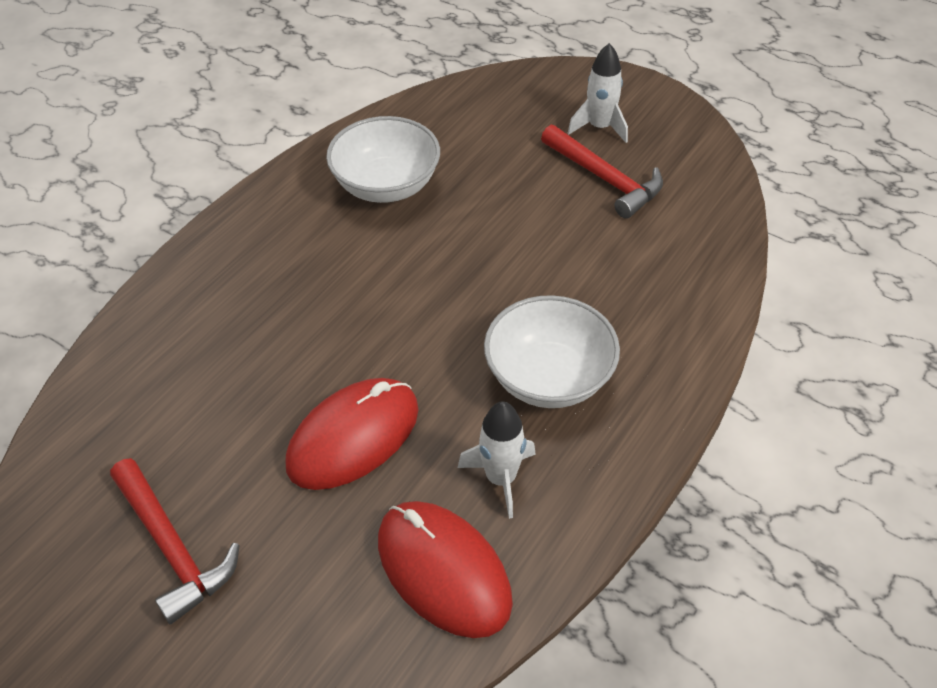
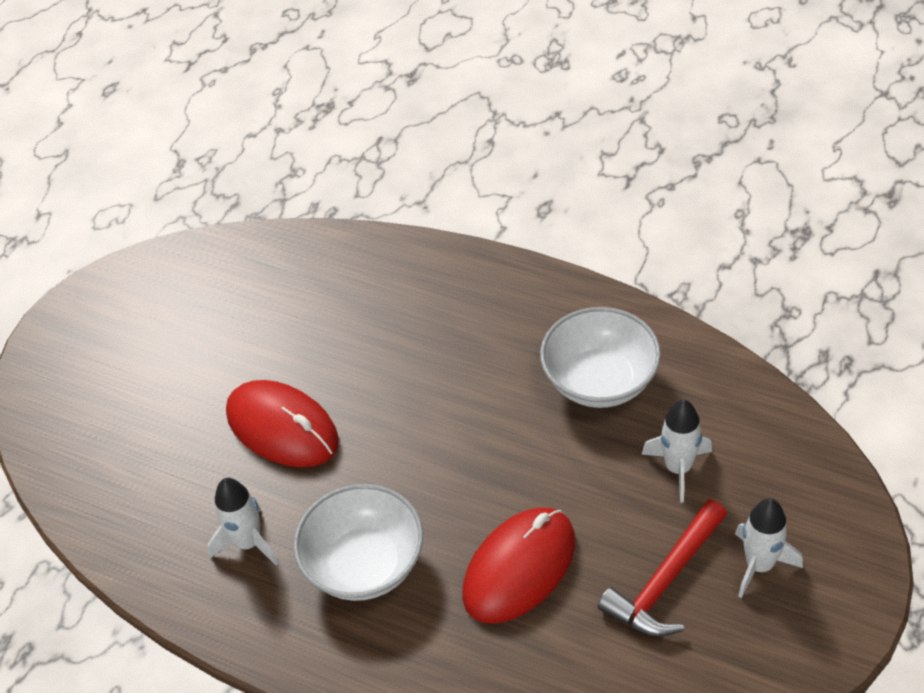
camera: 85 degrees right, 0 degrees up
red hammer [110,458,240,624] -> none
red mouse [378,501,513,638] -> red mouse moved to [462,508,575,624]
none -> white rocket [642,400,712,503]

